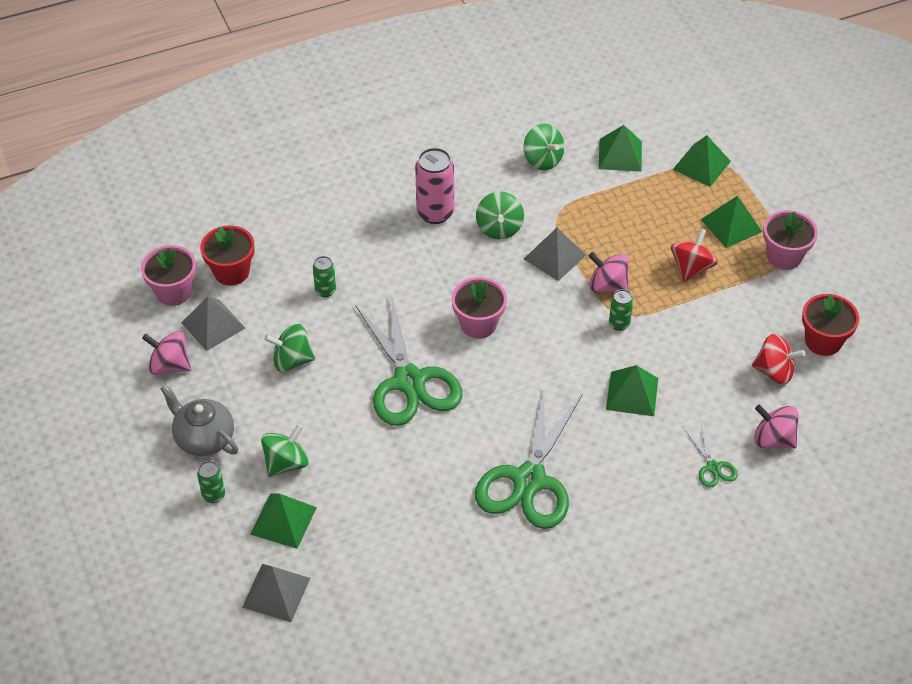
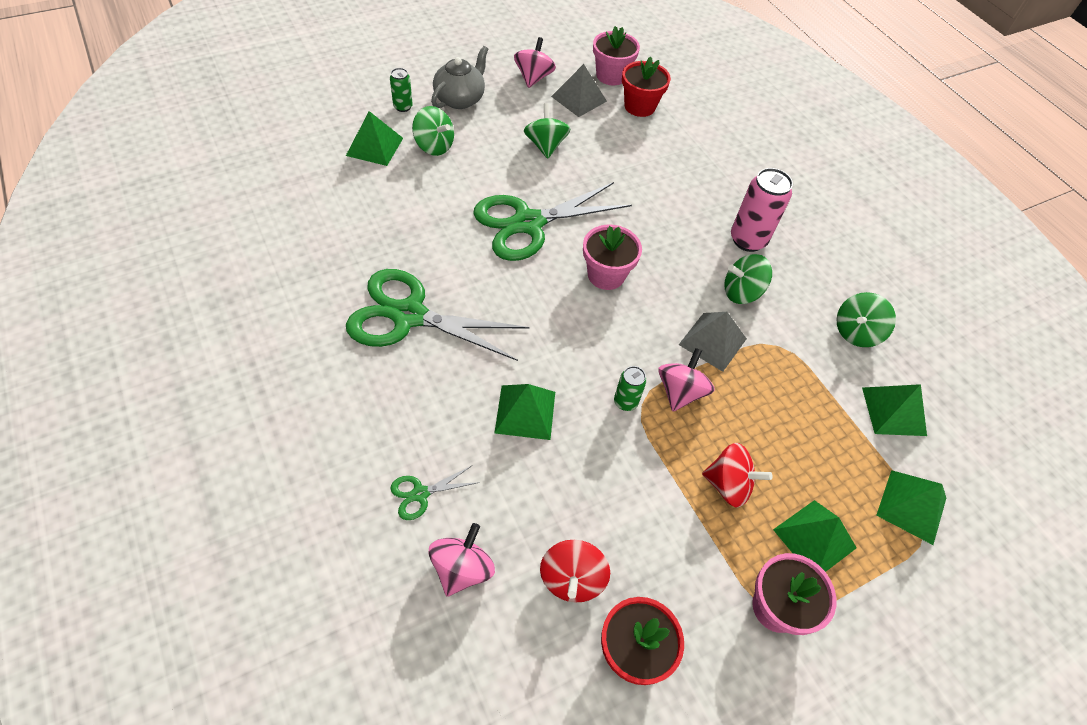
camera: 80 degrees right, 5 degrees up
grey pyramid [242,564,310,622] -> none
green can [313,256,336,297] -> none

